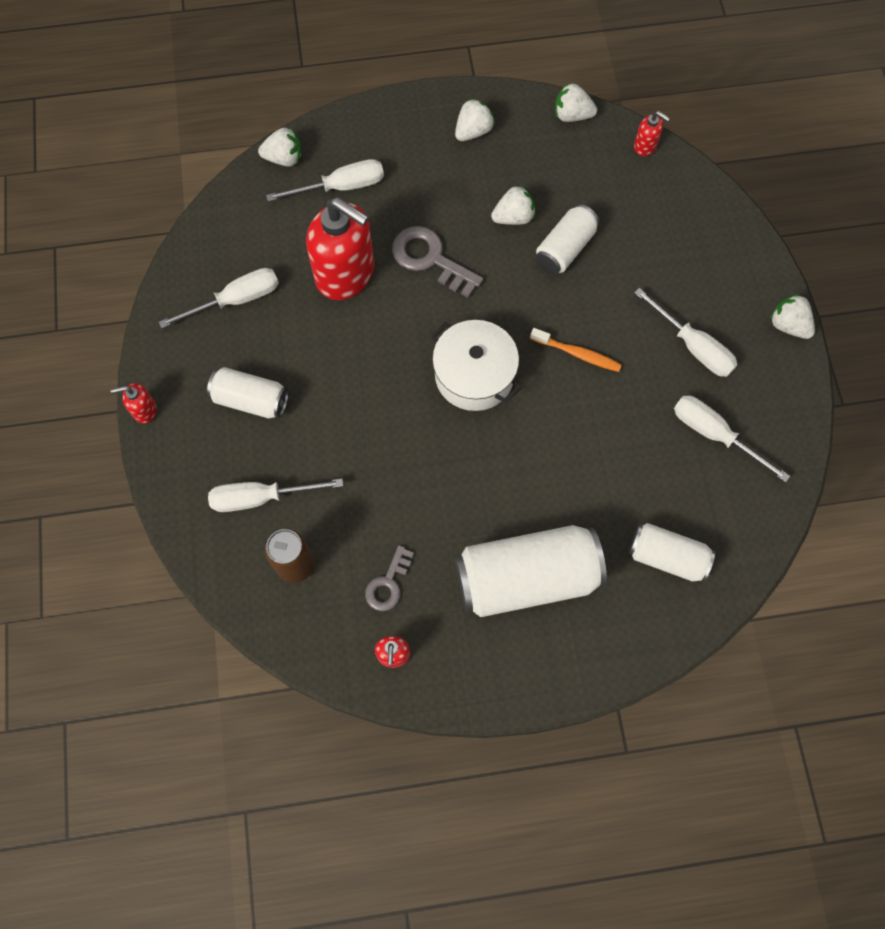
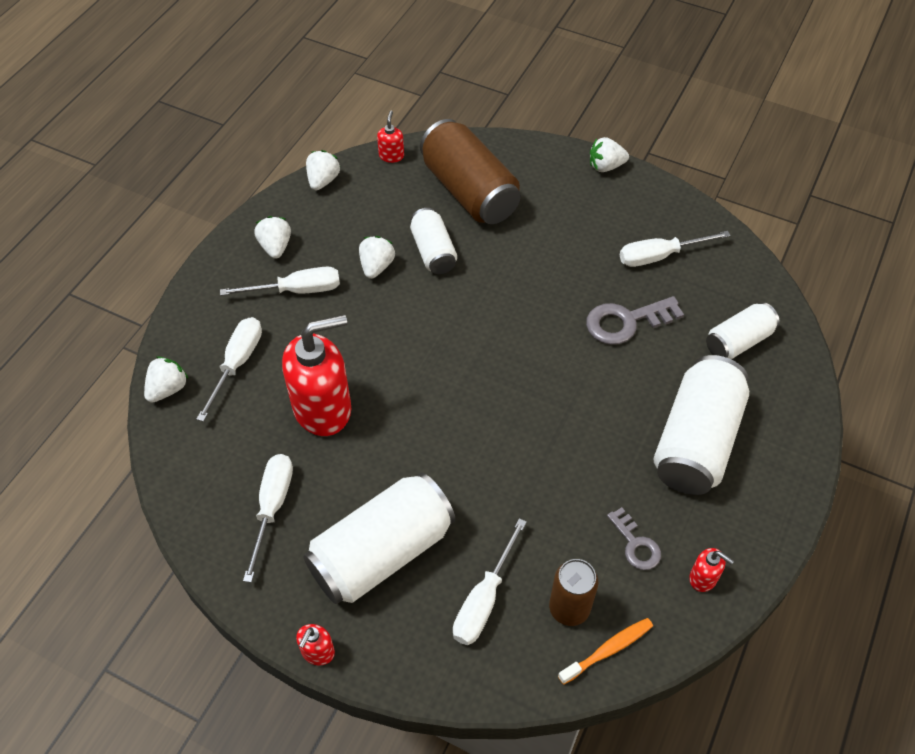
camera: 55 degrees left, 15 degrees down
white can [207,367,288,419] -> white can [303,473,455,604], size x1.76
grey key [392,226,483,298] -> grey key moved to [586,296,684,345]
white pot [431,320,521,411] -> none
orange toothbrush [530,328,622,372] -> orange toothbrush moved to [558,618,653,685]
white strawberry [555,83,597,122] -> white strawberry turned 150 degrees clockwise [306,150,340,190]
red soap dispenser [634,111,670,156] -> red soap dispenser turned 60 degrees counterclockwise [377,110,404,163]
white screwdriver [634,288,737,377] -> white screwdriver moved to [220,267,340,296]
none -> brown can [420,119,521,224]

